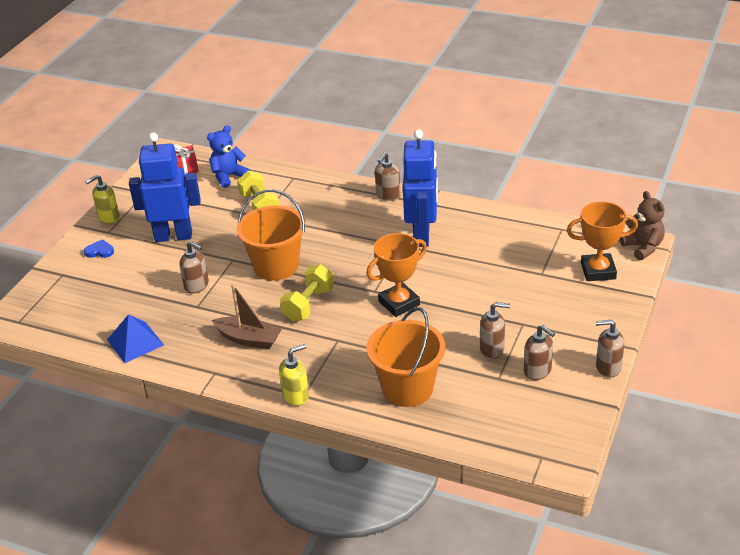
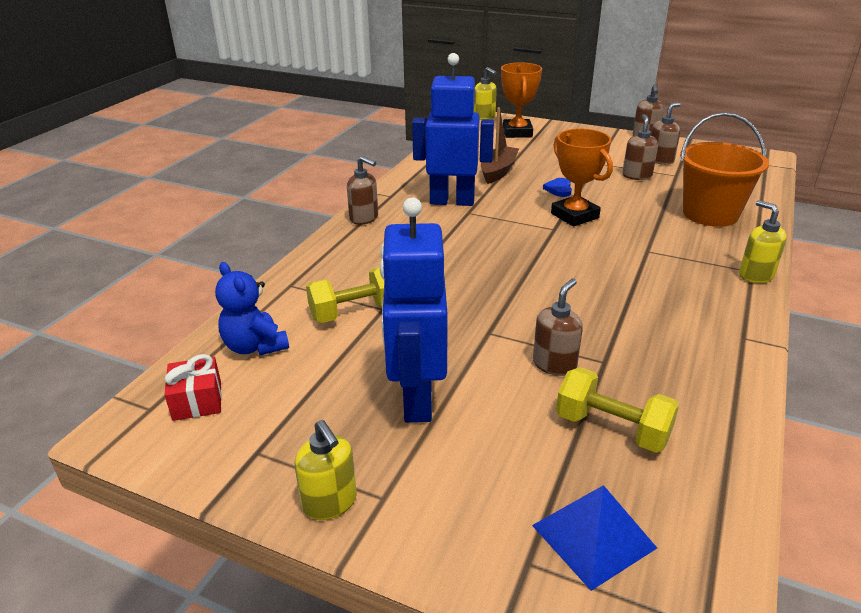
camera: 90 degrees left, 5 degrees down
blue heart [84,239,114,258] -> blue heart moved to [543,178,572,197]
blue pyramid [107,314,164,363] -> blue pyramid moved to [532,485,657,591]
brown boat [212,284,282,349] -> brown boat moved to [481,107,519,184]
orange bucket [237,189,305,281] -> none
yellow dumbbell [280,264,334,321] -> yellow dumbbell moved to [556,367,679,453]
brown teddy bear [620,191,665,260] -> yellow soap dispenser [473,67,497,120]

